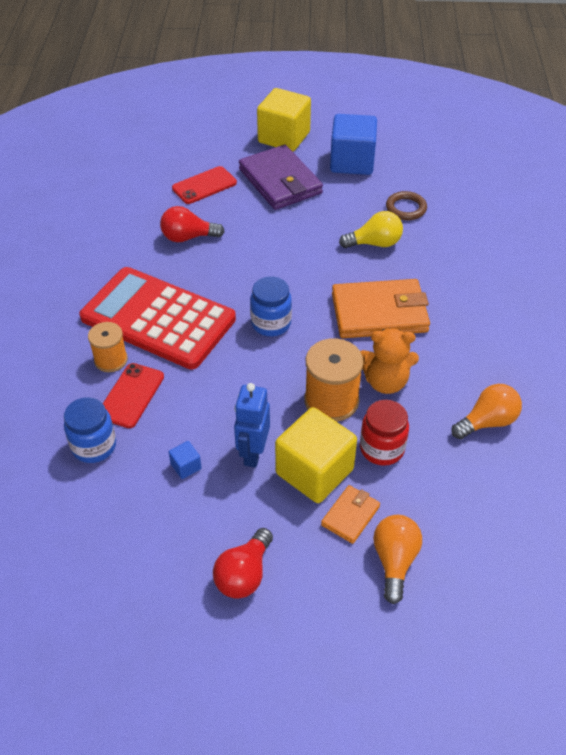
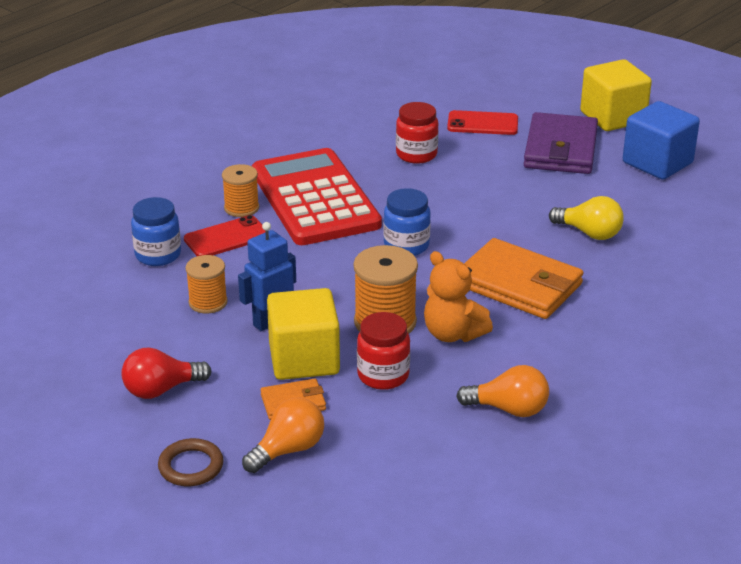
camera: 40 degrees right, 15 degrees down
red light bulb [160,206,225,242] -> red jar [396,102,439,164]
blue cube [169,441,202,479] -> orange spool [185,255,228,314]
brown ring [386,191,427,220] -> brown ring moved to [158,438,224,486]

